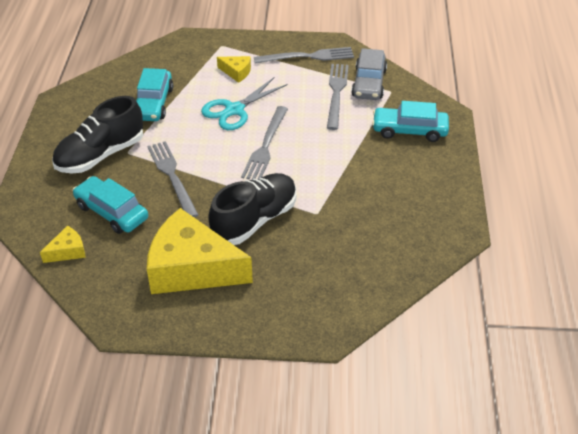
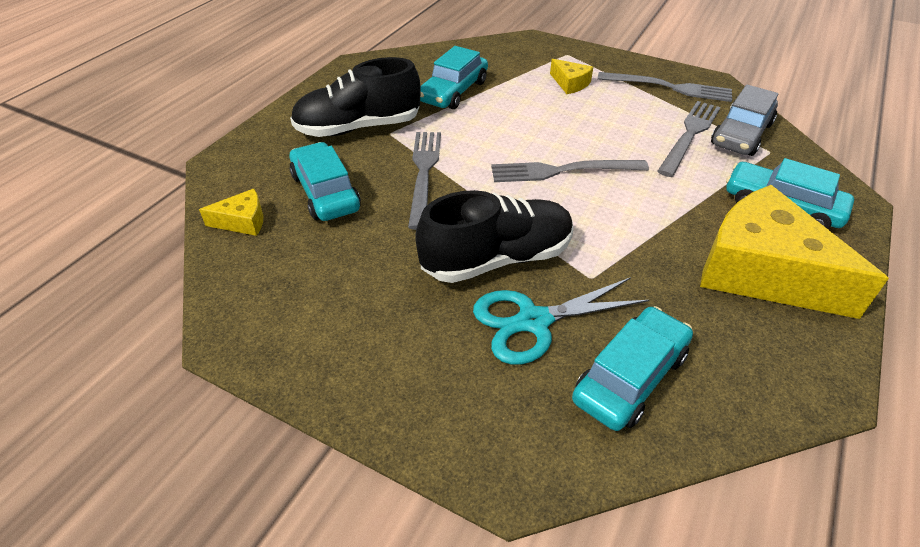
camera: 25 degrees right, 0 degrees up
yellow cheese [147,208,253,294] -> yellow cheese moved to [700,185,889,319]
turquoise scissors [201,78,288,130] -> turquoise scissors moved to [473,277,650,365]
grey fork [241,106,288,180] -> grey fork turned 45 degrees clockwise [491,160,649,182]
none -> turquoise car [572,306,693,431]

